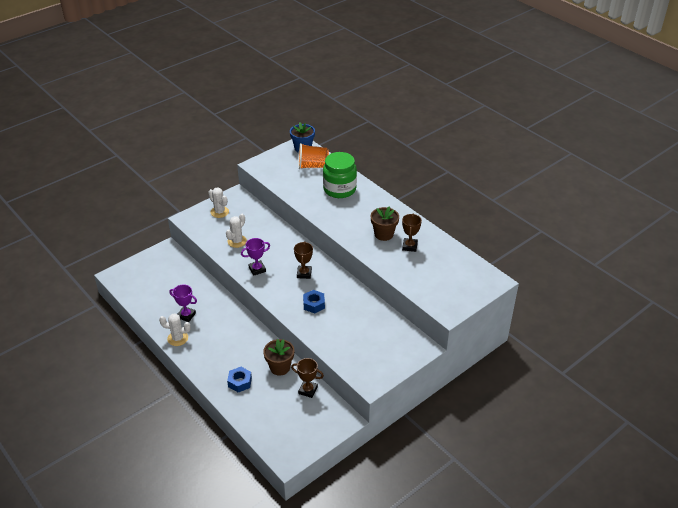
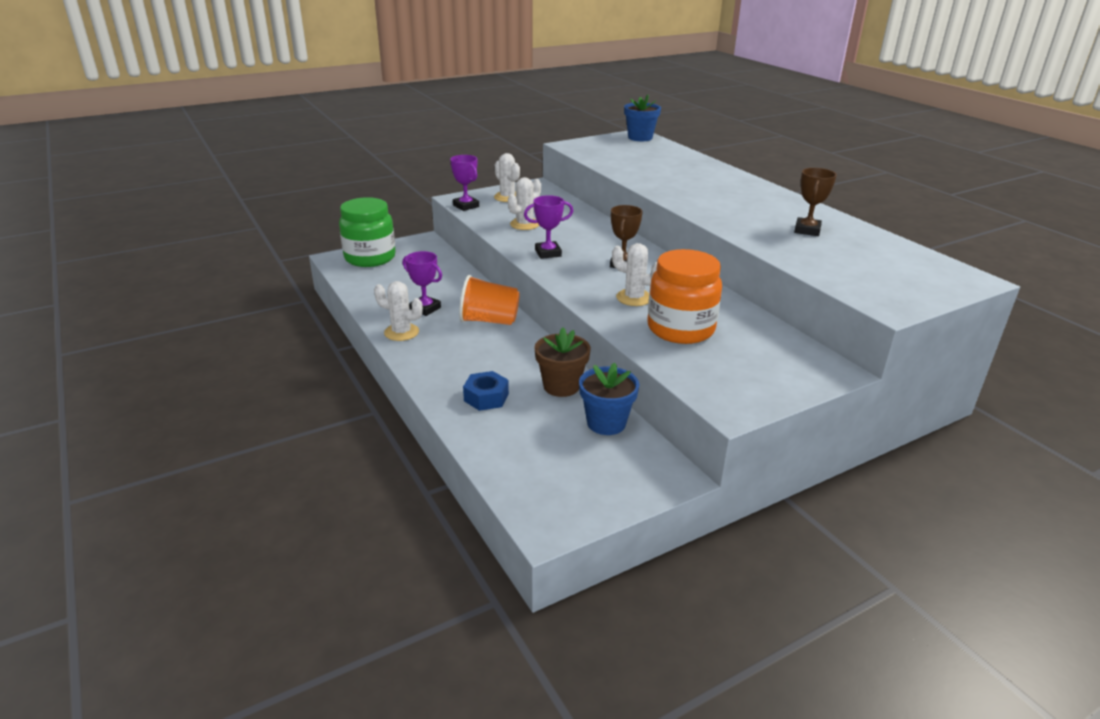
camera: 10 degrees right, 10 degrees down
brown trophy [291,358,324,398] -> blue flower pot [579,363,639,435]
orange cup [298,143,329,169] -> orange cup moved to [459,275,520,325]
blue nut [303,290,325,314] -> white cactus [612,243,657,306]
green jar [323,152,357,198] -> green jar moved to [339,197,396,267]
brown flower pot [371,206,399,241] -> none
none -> purple trophy [450,155,479,211]
none -> orange jar [648,249,722,344]

